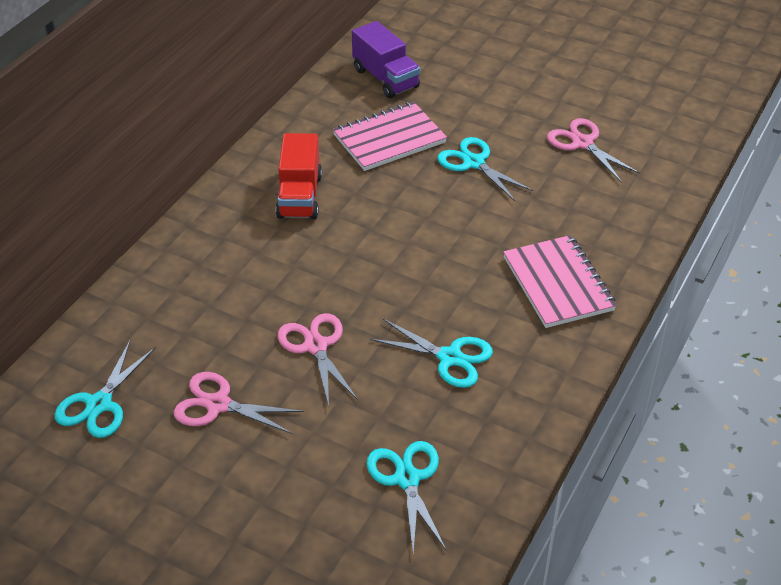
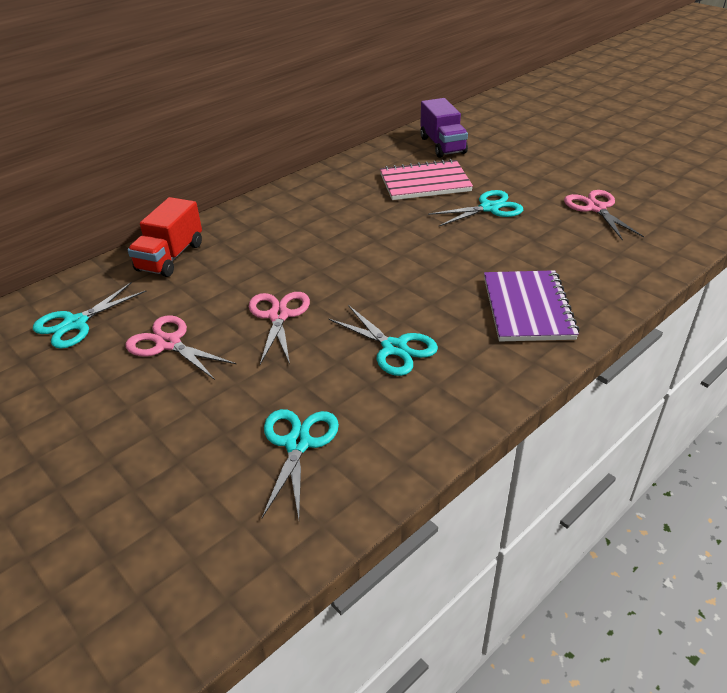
camera: 20 degrees right, 5 degrees down
red truck [276,133,322,219] -> red truck moved to [127,197,202,277]
turquoise scissors [437,137,533,201] -> turquoise scissors turned 90 degrees clockwise [428,190,523,227]
pink notebook [503,235,617,328] -> purple notebook [484,270,579,341]

